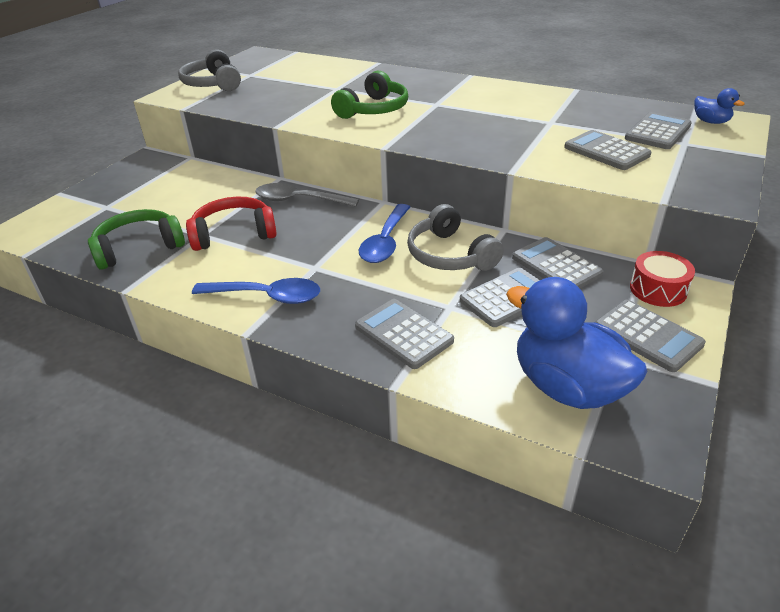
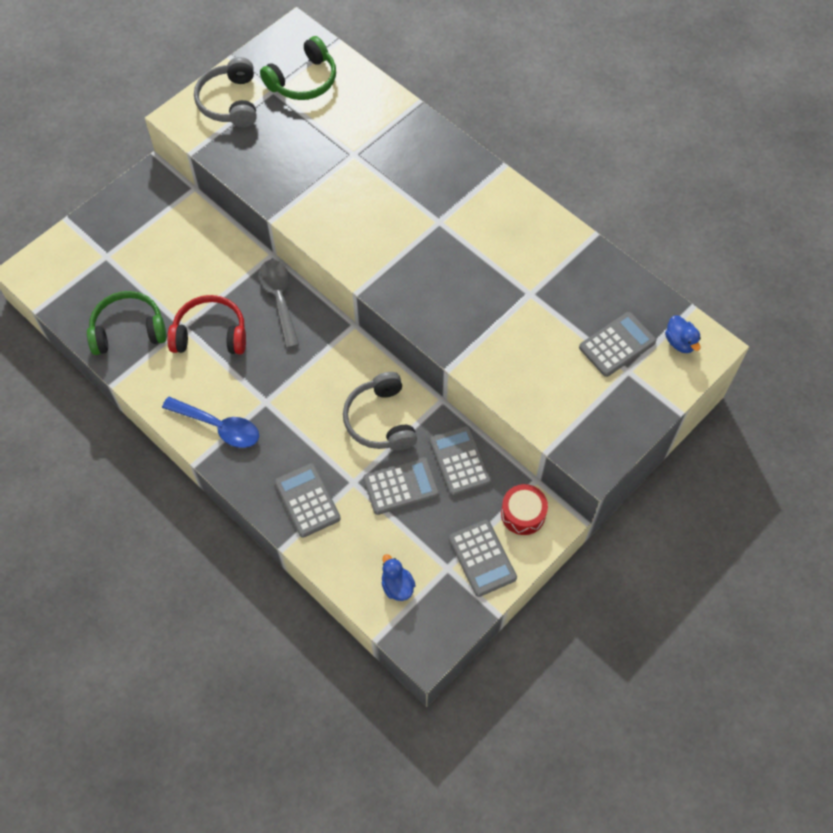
camera: 15 degrees right, 25 degrees up
grey spoon [255,183,359,207] -> grey spoon turned 45 degrees clockwise [259,260,299,348]
green headphones [331,71,408,119] -> green headphones moved to [260,36,336,100]
blue spoon [359,204,410,263] -> none
blue duck [506,277,647,409] -> blue duck [382,554,416,601], size x0.46
grey calculator [564,130,652,170] -> none

